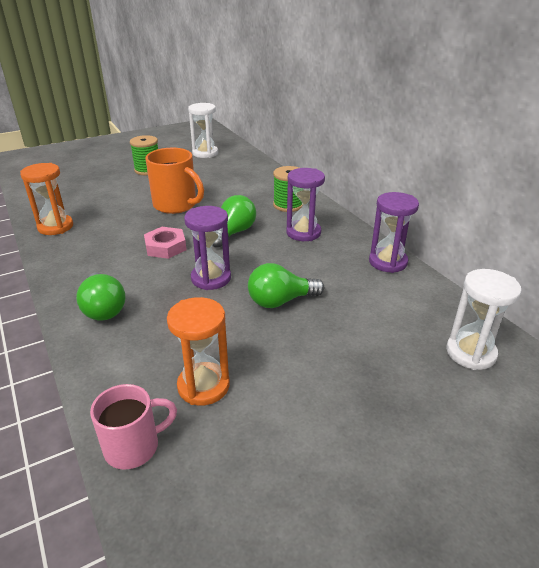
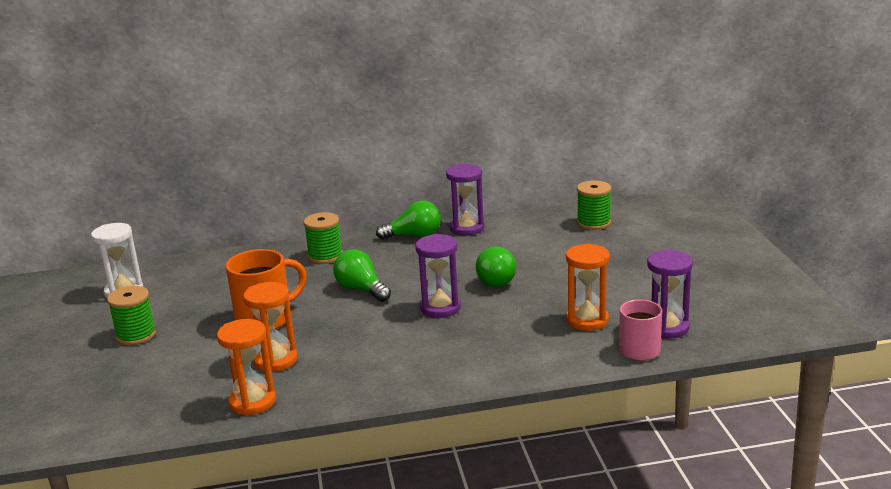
camera: 70 degrees left, 10 degrees down
green light bulb [76,273,126,321] -> green light bulb moved to [376,201,441,240]
pink nut [144,227,187,259] -> none
purple hourglass [286,168,325,241] -> purple hourglass moved to [647,250,693,339]
white hourglass [446,269,522,370] -> green spool [577,180,611,230]
none -> orange hourglass [243,282,298,372]

